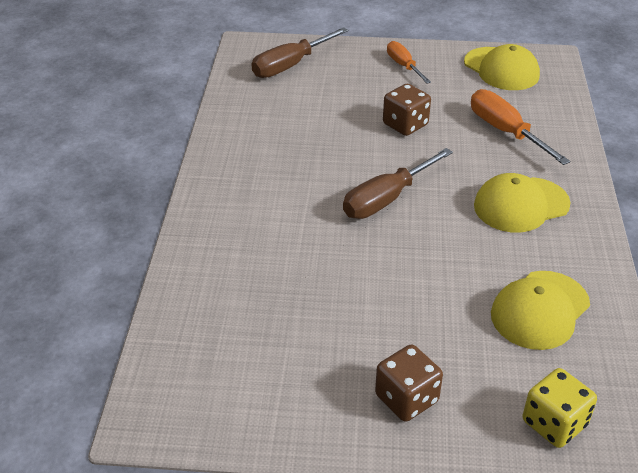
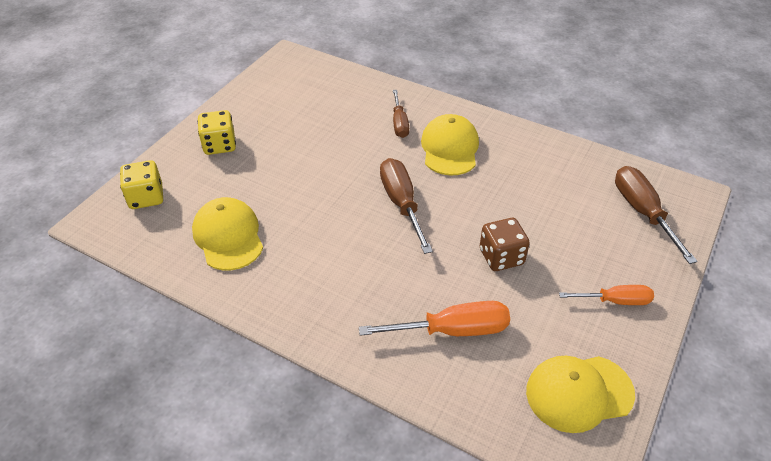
camera: 115 degrees right, 5 degrees up
brown dice [375,345,443,422] -> yellow dice [198,110,236,155]
yellow cap [474,173,571,233] -> yellow cap moved to [421,114,479,176]
none -> brown screwdriver [393,90,409,138]

